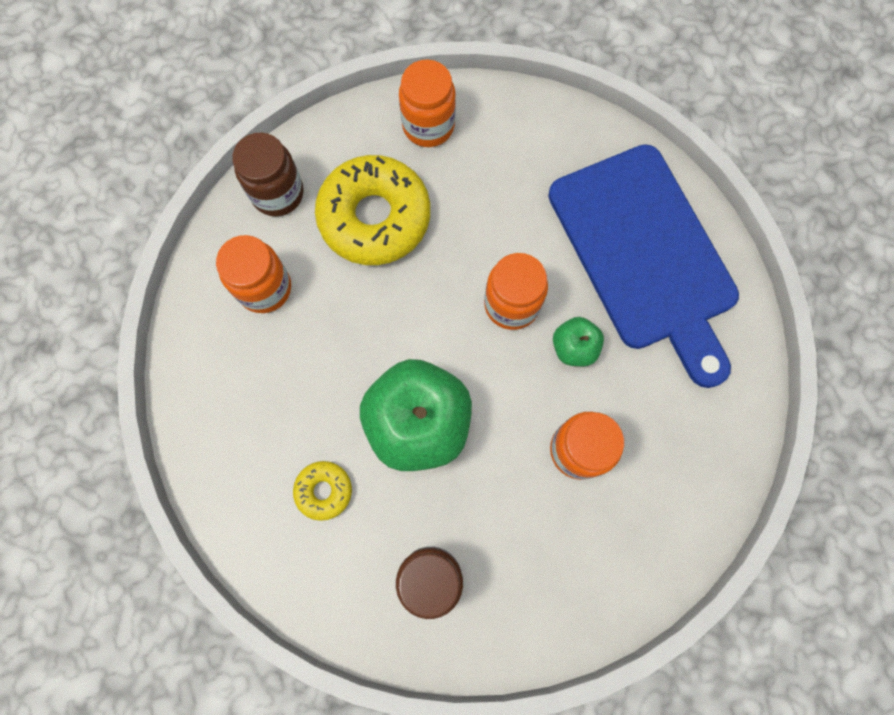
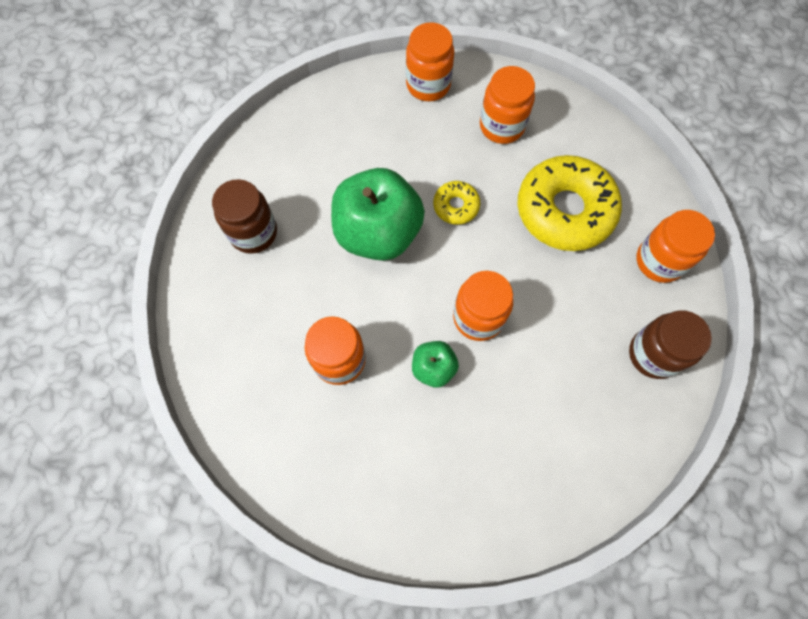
camera: 95 degrees right, 5 degrees down
brown jar [232,132,304,216] -> brown jar moved to [629,310,712,379]
yellow donut [293,461,352,521] -> yellow donut moved to [433,181,480,225]
blue cutting board [548,144,739,388] -> none
none -> orange jar [406,22,455,101]

